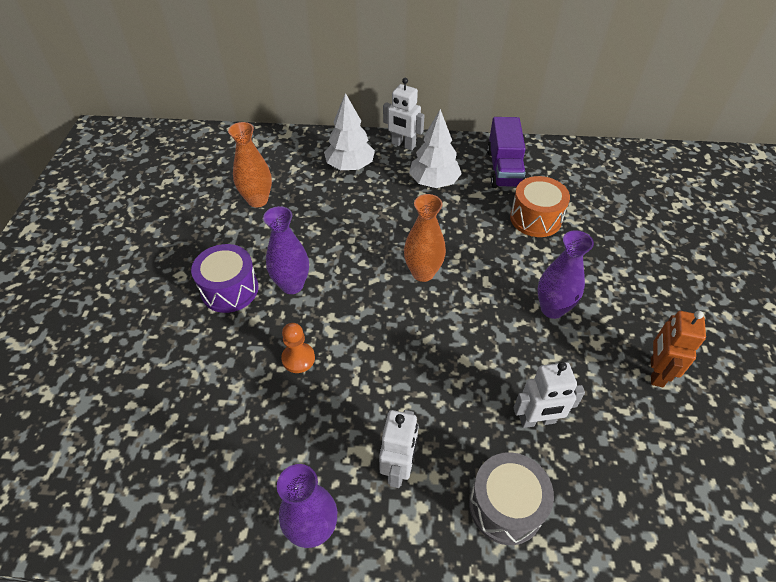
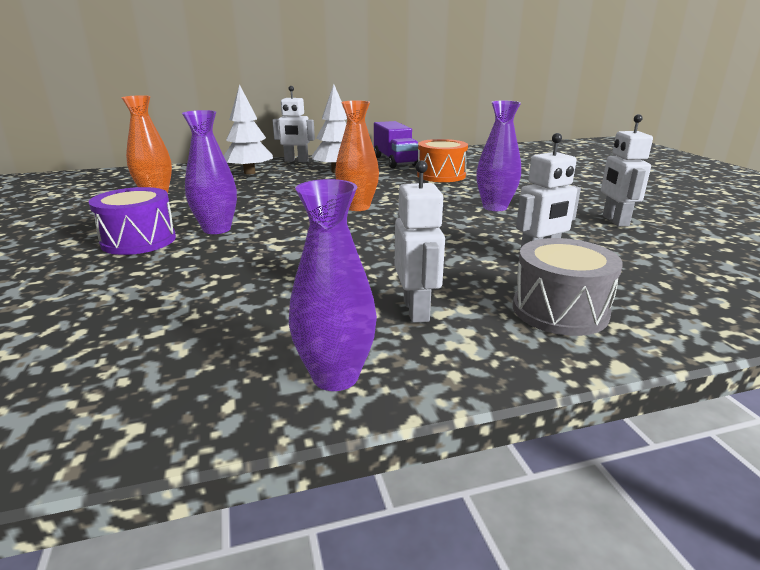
camera: 20 degrees left, 25 degrees down
orange pawn [281,323,315,373] -> none
orange robot [651,311,706,387] -> white robot [601,114,653,227]

